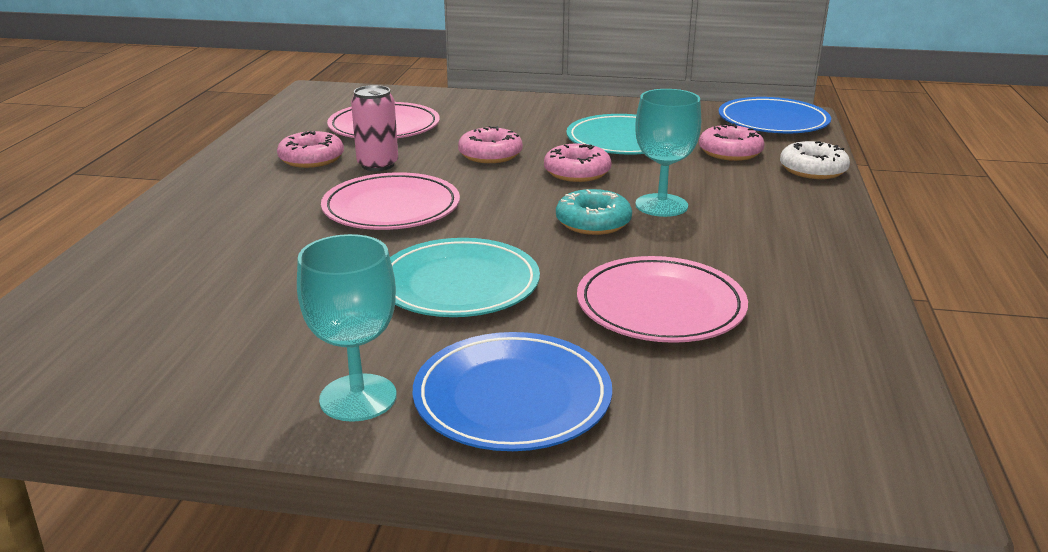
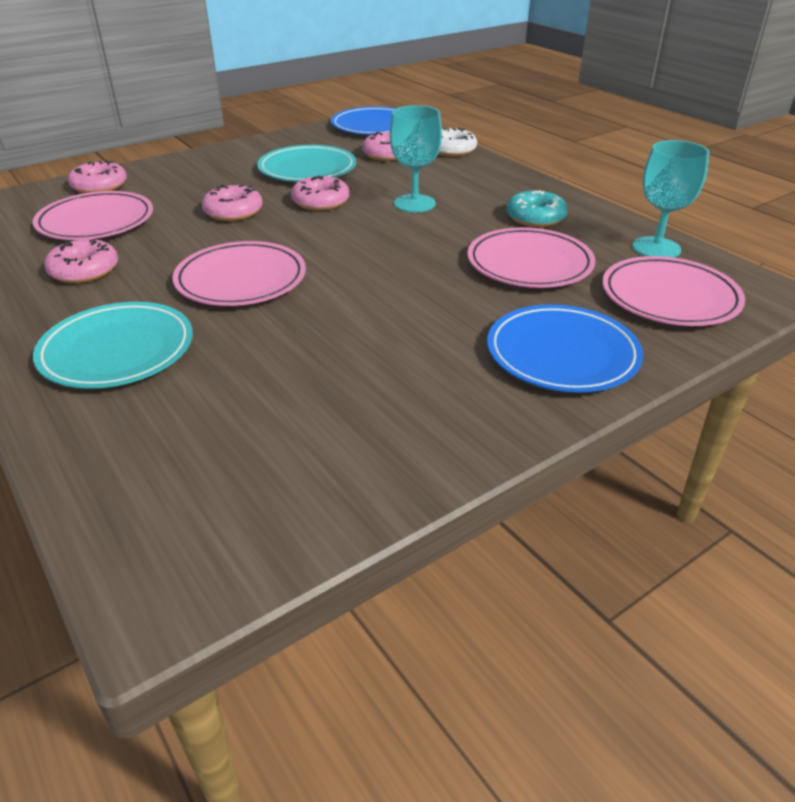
camera: 45 degrees left, 10 degrees up
turquoise goblet [297,234,397,422] -> turquoise goblet moved to [632,140,710,258]
pink can [351,85,398,171] -> none
turquoise plate [390,238,540,317] -> turquoise plate moved to [33,302,193,389]
turquoise donut [556,189,632,235] -> turquoise donut moved to [506,190,568,227]
none -> pink donut [67,160,127,193]
none -> pink plate [602,256,745,326]

